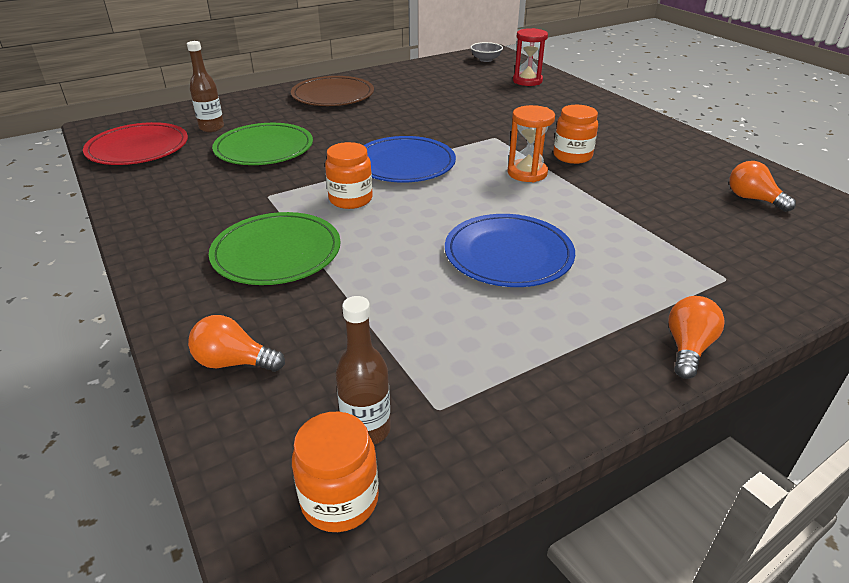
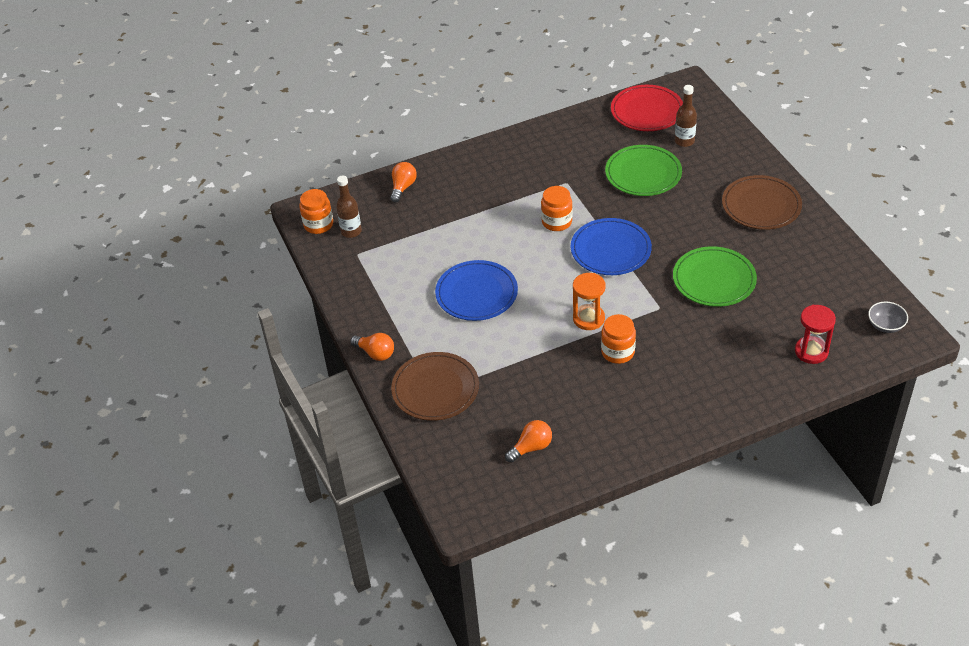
camera: 100 degrees right, 10 degrees up
green plate [209,212,341,285] -> green plate moved to [673,246,757,307]
none -> brown plate [391,352,479,421]

